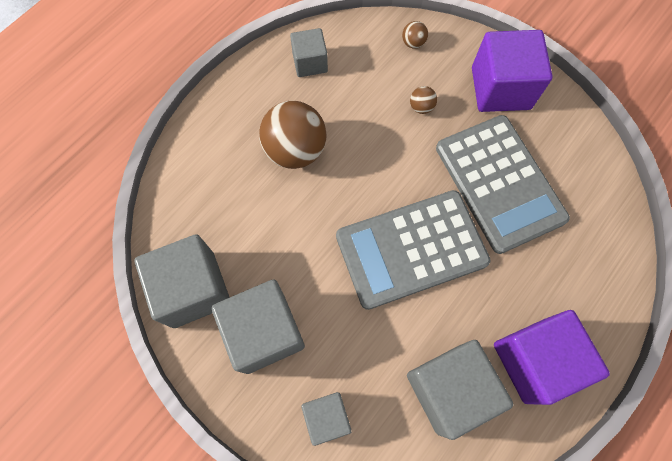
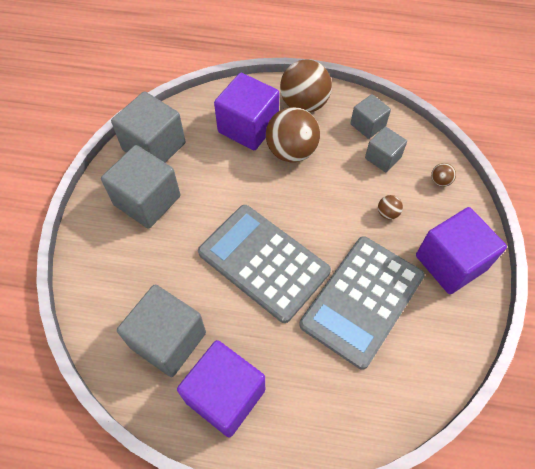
camera: 60 degrees right, 10 degrees down
grey cube [301,392,352,446] -> grey cube moved to [365,127,407,172]
none -> purple cube [214,73,279,150]
none -> brown ball [280,59,332,113]

